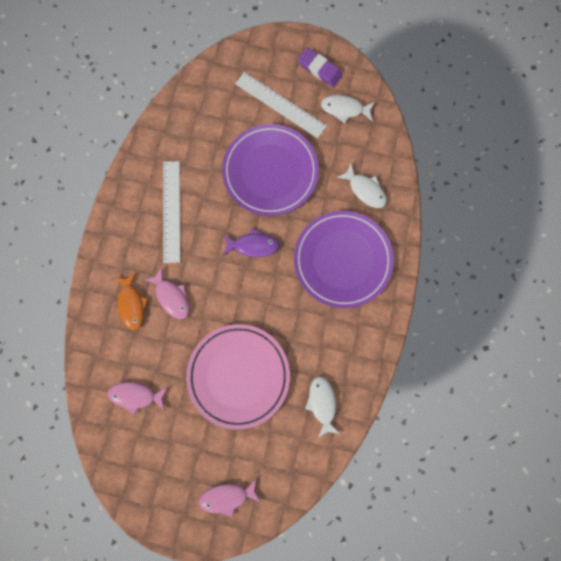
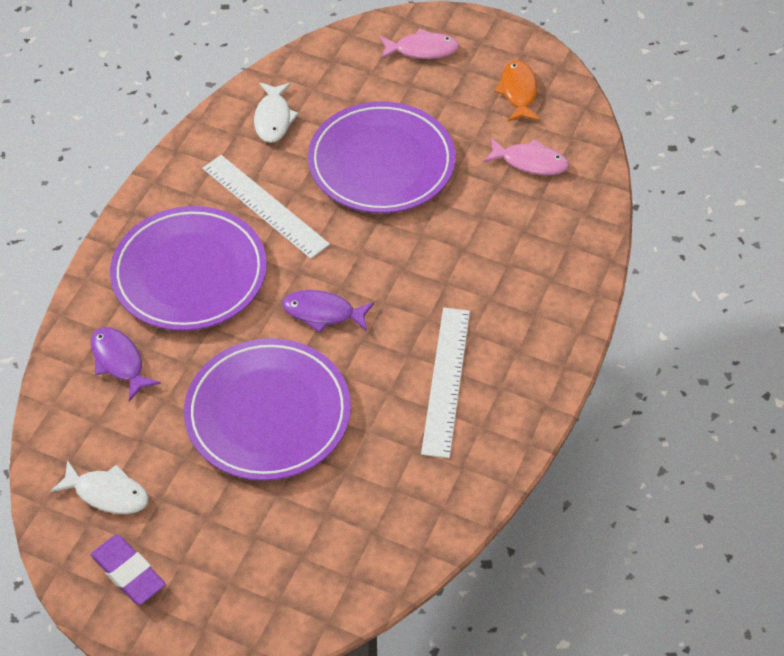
camera: 170 degrees left, 25 degrees down
orange fish [114,273,148,330] -> orange fish moved to [494,60,540,121]
pink fish [145,267,190,319] -> none
pink plate [186,324,290,429] -> purple plate [308,101,455,213]
white ruler [235,72,327,138] -> white ruler moved to [202,155,330,259]
white fish [337,164,387,208] -> purple fish [91,327,161,401]

